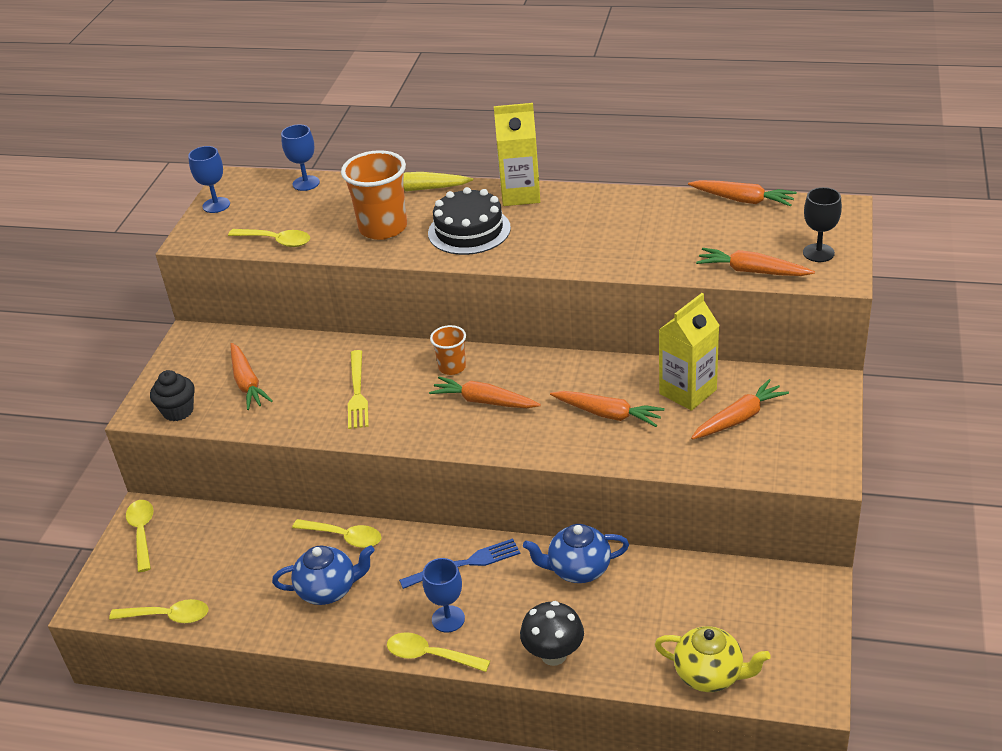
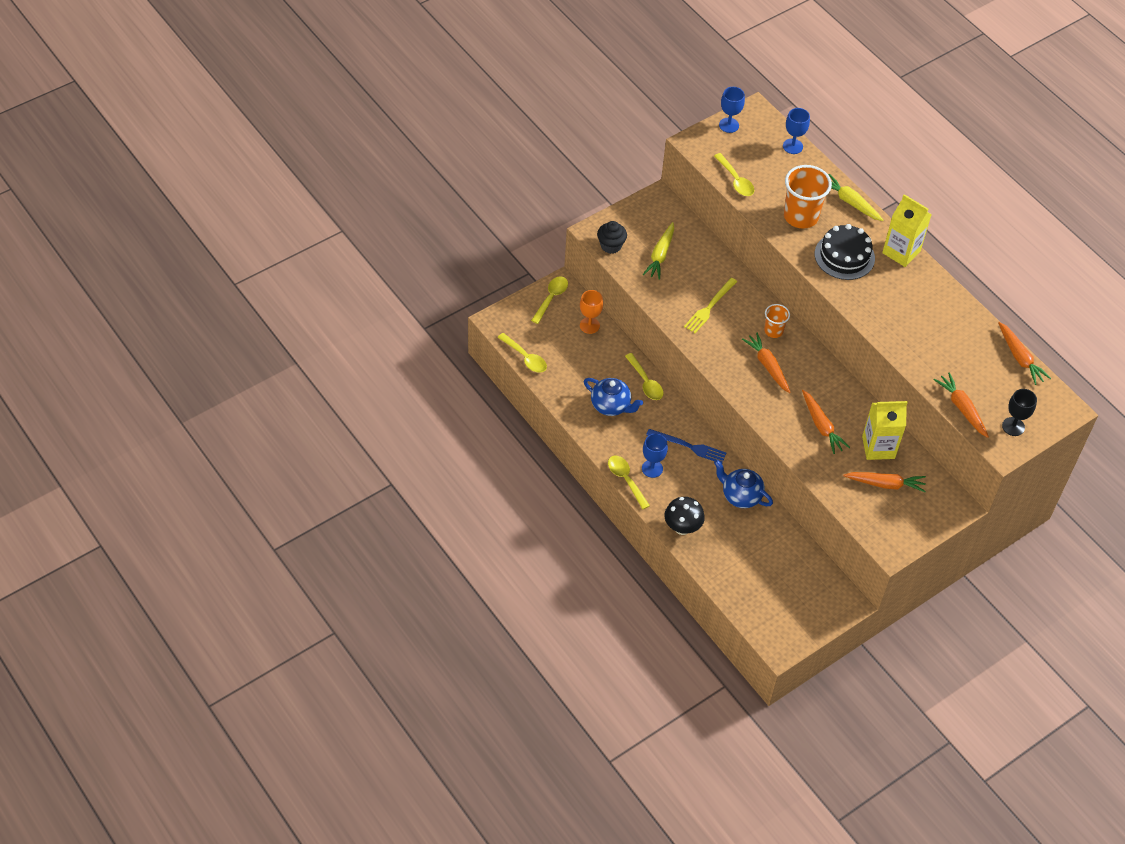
camera: 35 degrees right, 15 degrees up
orange carrot [231,343,273,410] -> yellow carrot [643,222,674,280]
yellow teapot [655,626,771,692] -> none
none -> orange goblet [580,290,603,334]

